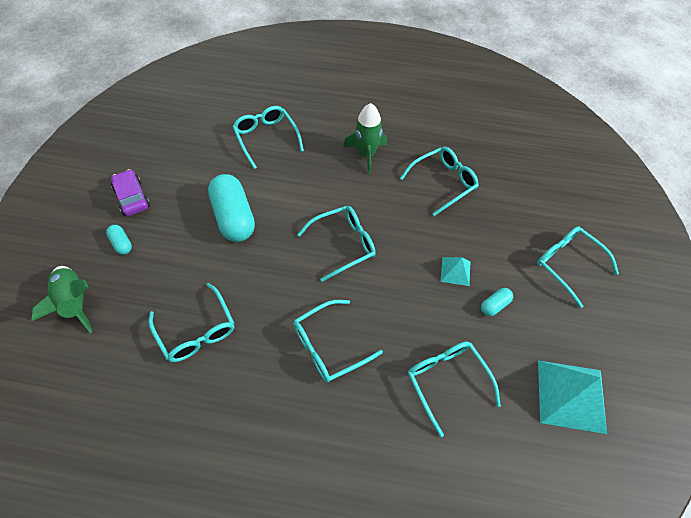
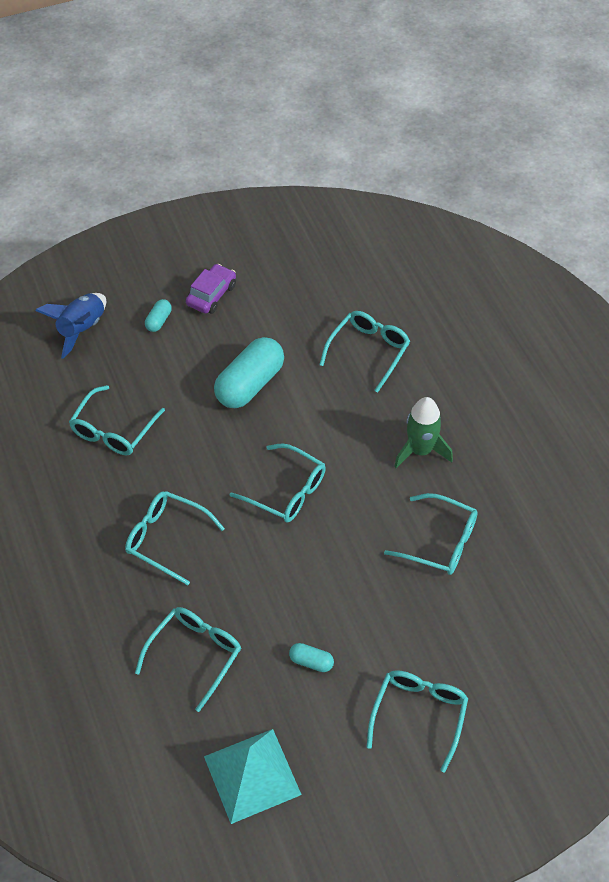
camera: 60 degrees right, 5 degrees down
green rocket [32,266,93,333] -> blue rocket [35,293,106,359]
turquoise pyramid [441,257,471,286] -> none

